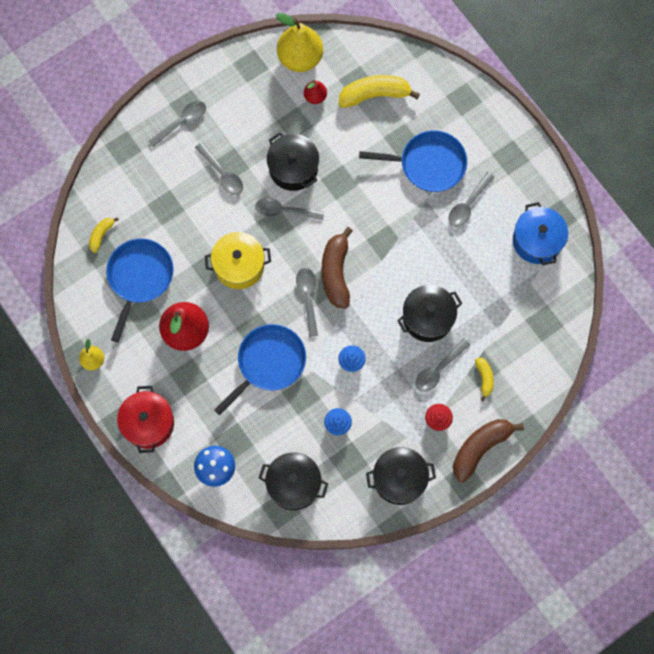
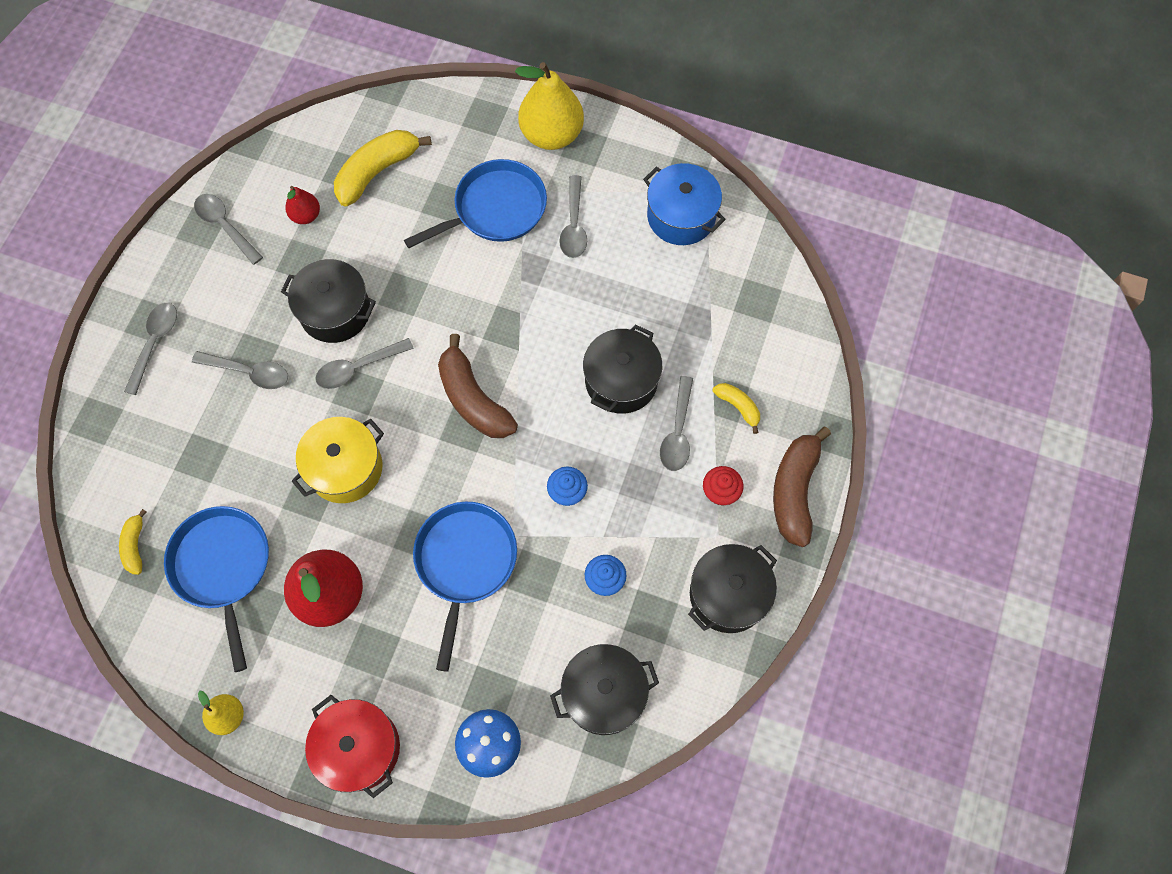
camera: 35 degrees left, 5 degrees down
yellow pear [276,13,323,72] -> yellow pear moved to [515,62,584,150]
grey spoon [296,268,318,337] -> grey spoon moved to [194,194,263,265]

